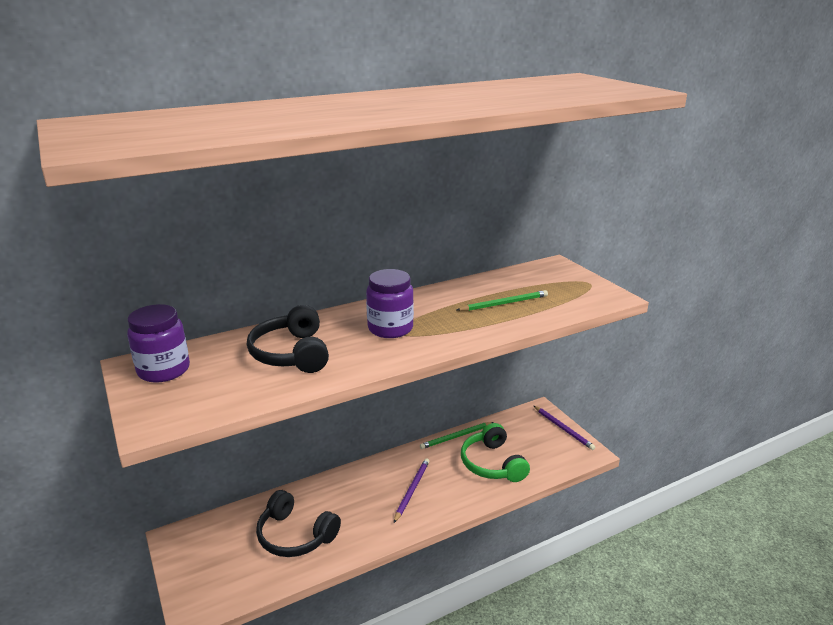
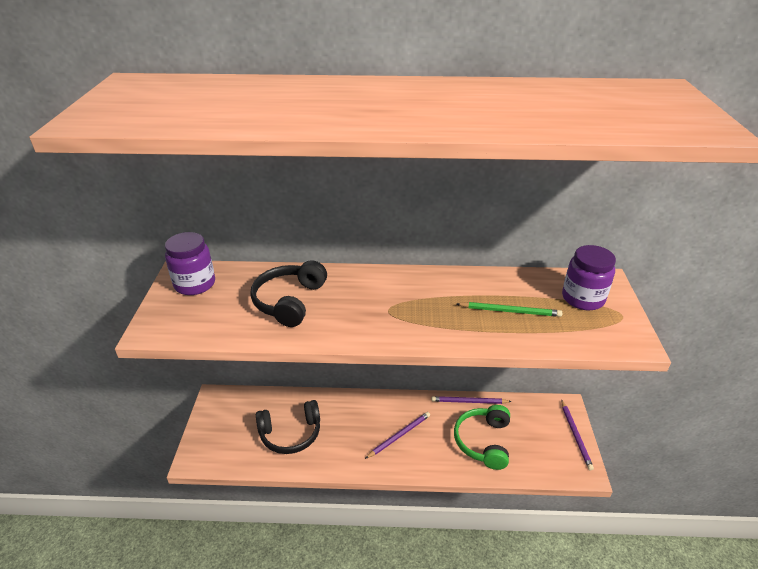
camera: 30 degrees right, 10 degrees up
black headphones [256,490,341,557] -> black headphones turned 75 degrees counterclockwise [256,400,320,454]
purple jar [366,269,414,338] -> purple jar moved to [562,245,616,310]
green pencil [420,422,494,449] -> purple pencil [431,396,512,404]

